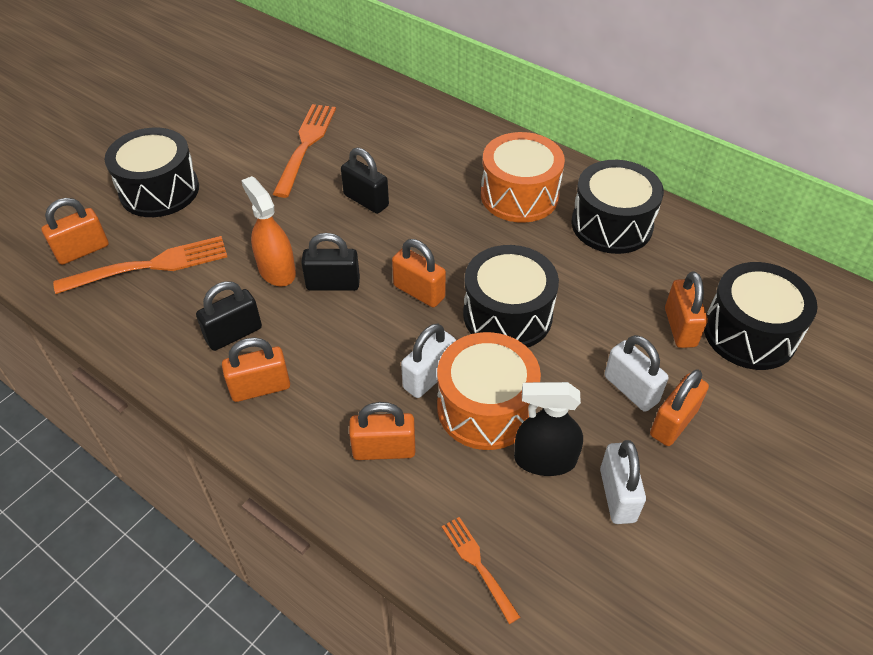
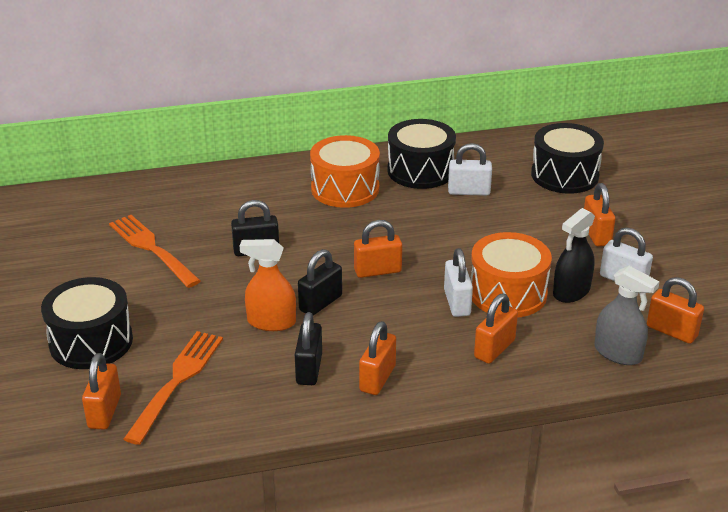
camera: 50 degrees left, 15 degrees down
orange fork [442,517,520,624] -> grey spray bottle [594,266,660,365]
black drum [463,245,559,348] -> none
white padlock [604,335,668,412] -> white padlock moved to [448,143,492,196]
orange padlock [665,271,708,348] -> orange padlock moved to [647,277,704,344]

